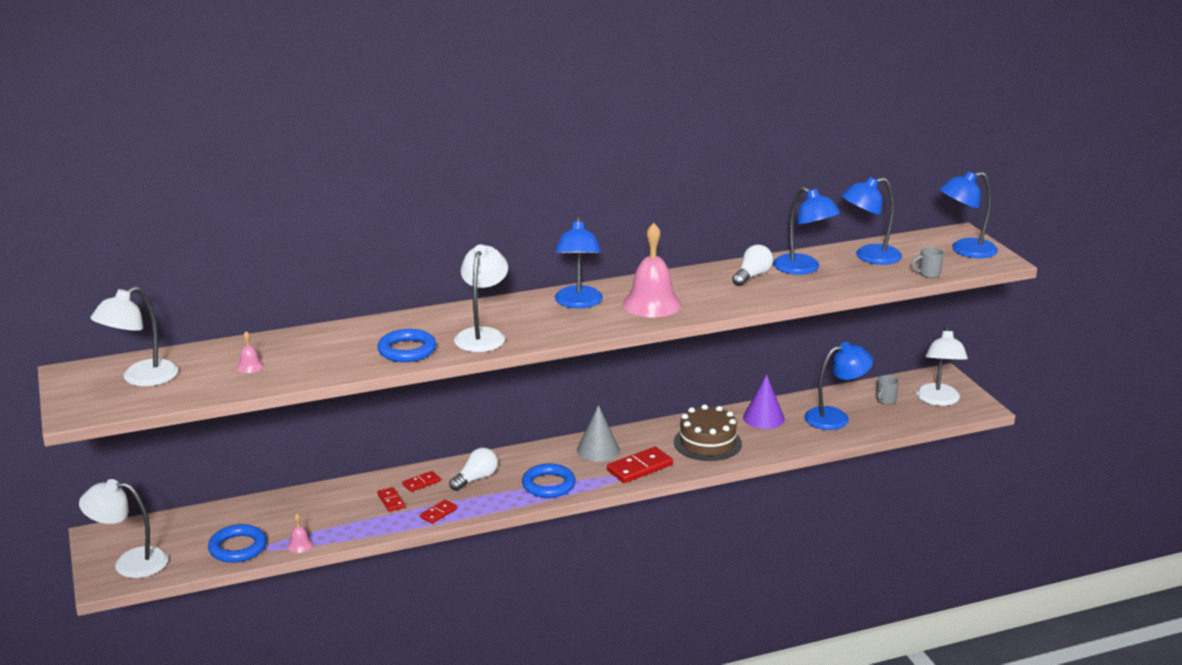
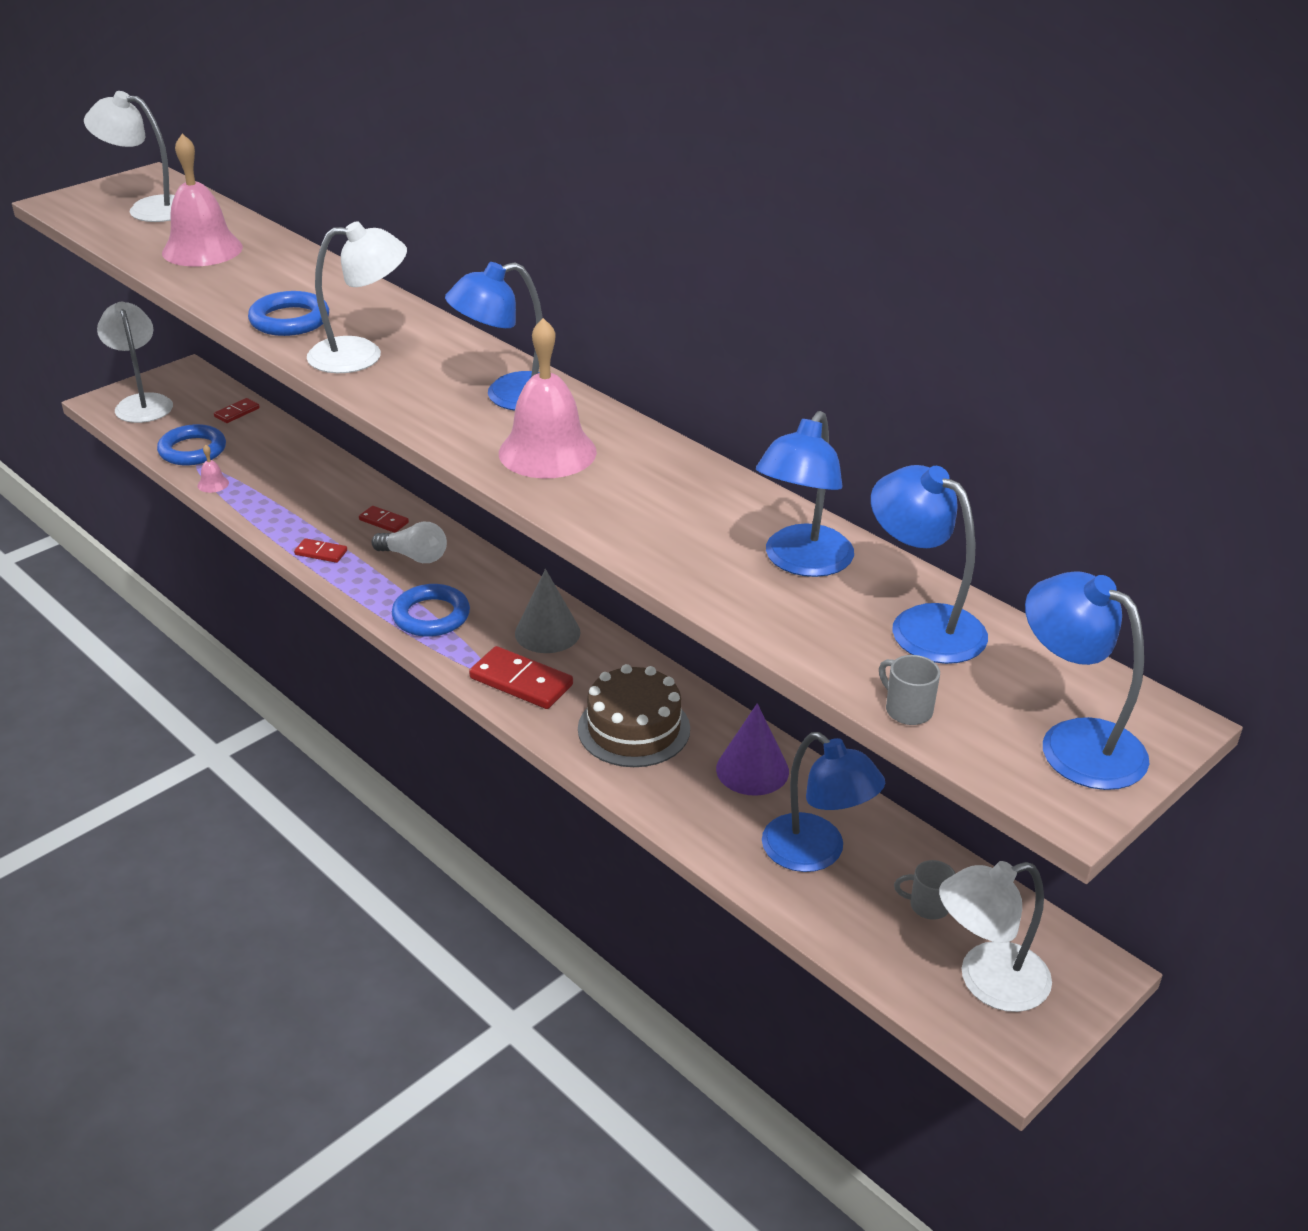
camera: 65 degrees right, 10 degrees up
pink bell [237,331,264,373] -> pink bell [162,134,243,266], size x2.40
red domino [377,487,405,512] -> red domino moved to [214,398,260,423]
white light bulb [732,245,773,286] -> none

